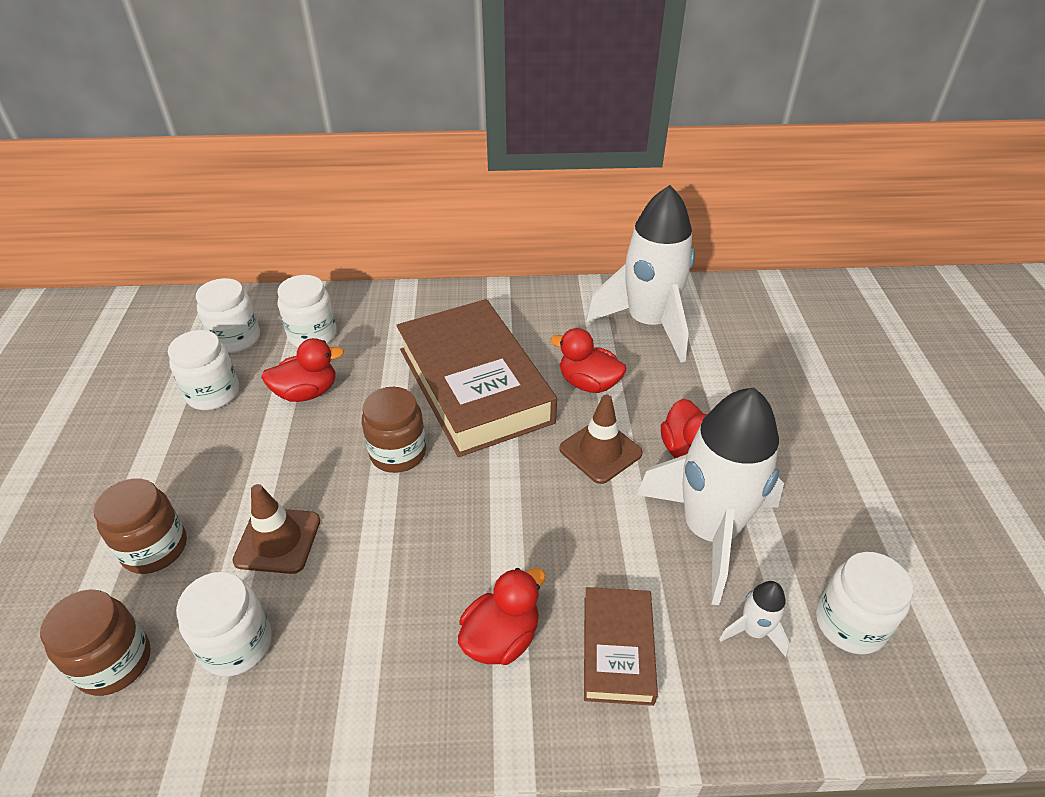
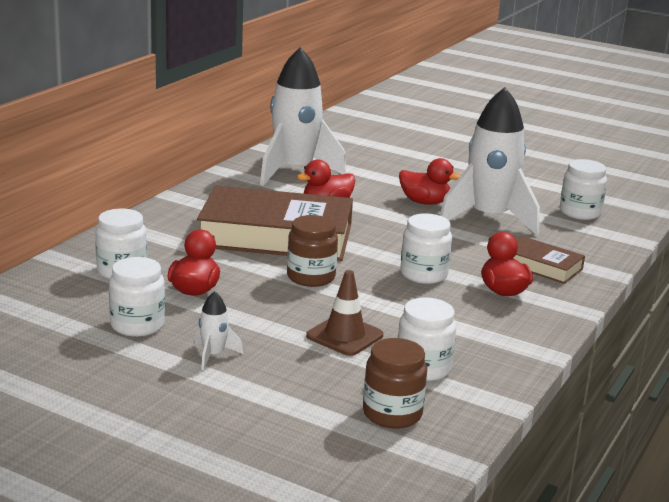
camera: 60 degrees left, 20 degrees down
brown jar [93,478,187,574] -> none
white jar [196,278,260,353] -> white jar moved to [400,213,452,284]
brown traffic cone [559,394,643,484] -> none
white rocket [719,581,790,657] -> white rocket moved to [195,291,243,370]

